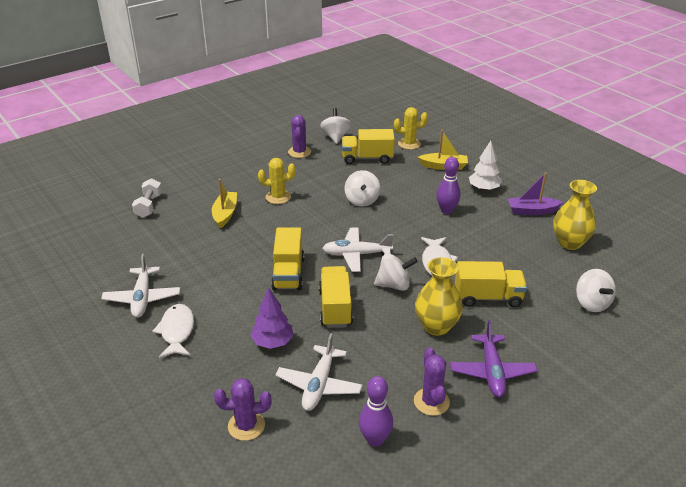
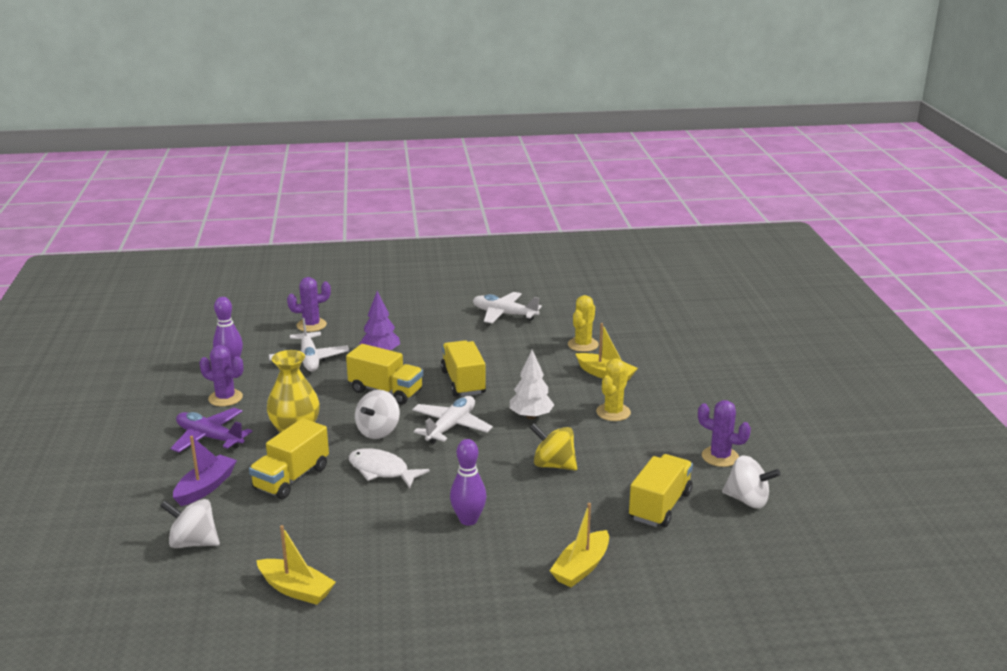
camera: 120 degrees right, 10 degrees down
white dumbbell [132,178,162,218] -> none
white fish [152,304,194,358] -> none
purple cactus [214,378,271,441] -> purple cactus turned 45 degrees clockwise [287,277,331,332]
yellow truck [271,227,305,290] -> yellow truck turned 45 degrees clockwise [441,340,486,397]
white plane [276,333,362,411] -> white plane turned 150 degrees counterclockwise [269,318,349,372]
white spinning top [344,170,380,206] -> yellow spinning top [530,423,577,471]
yellow cactus [394,107,428,150] -> yellow cactus moved to [568,295,599,352]
white tree [469,141,502,191] -> white tree moved to [510,350,554,419]
purple boat [508,173,563,215] -> purple boat moved to [173,436,237,506]
yellow vase [553,180,597,250] -> yellow boat [256,525,336,605]

